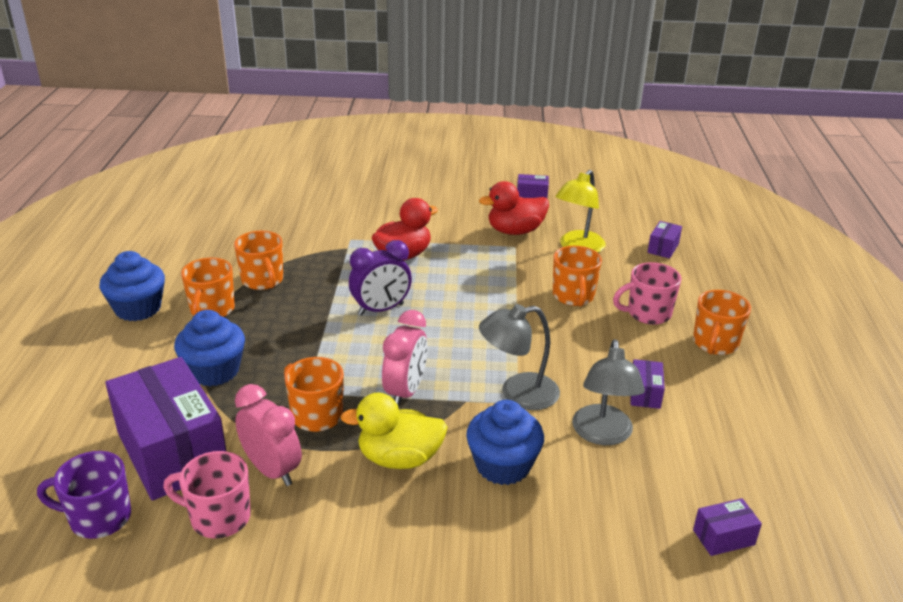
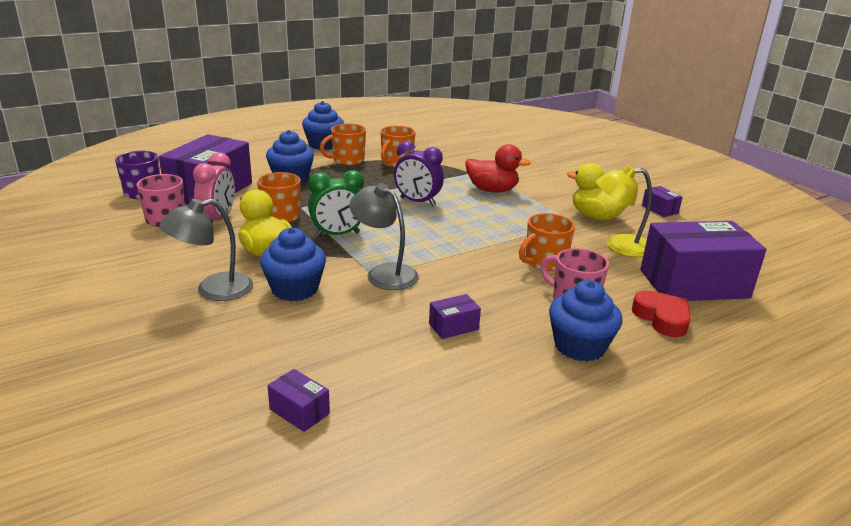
camera: 55 degrees right, 5 degrees down
pink clock [382,310,428,407] -> green clock [308,170,364,237]
red duck [479,181,549,235] -> yellow duck [567,163,628,221]
grey lamp [572,339,645,445] -> grey lamp moved to [159,199,253,301]
purple box [647,221,682,259] -> purple box [640,221,767,301], size x2.41
orange mug [693,290,751,355] -> blue cupcake [549,280,623,361]
none -> red heart [632,291,691,337]

